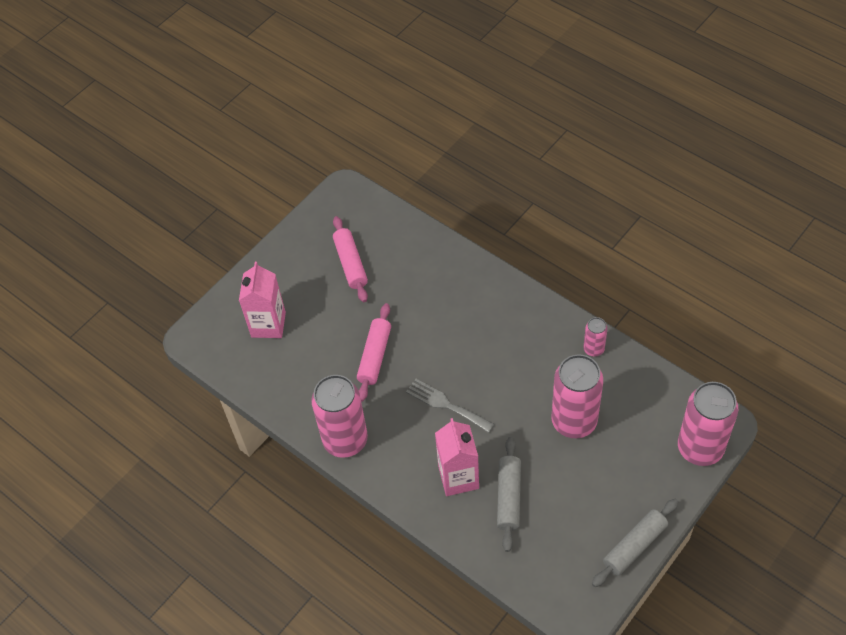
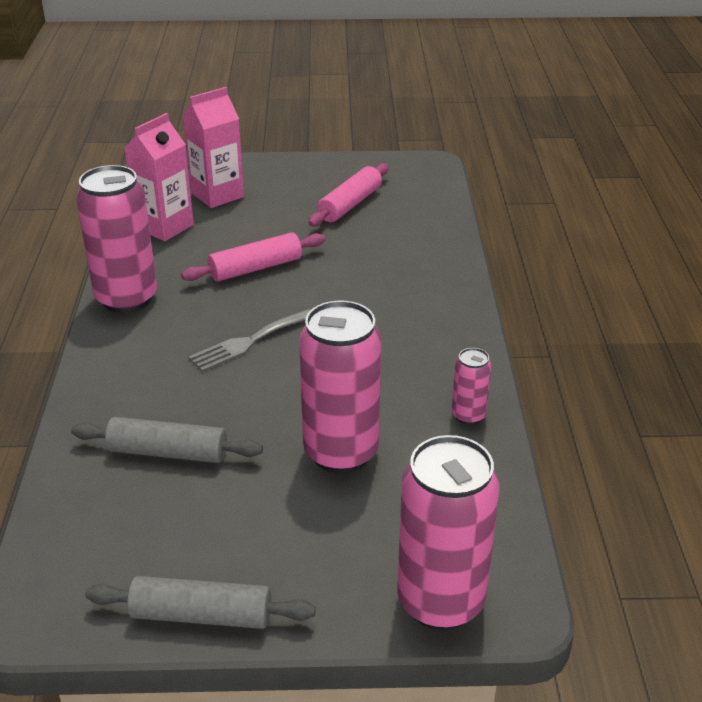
camera: 45 degrees right, 20 degrees down
grey fork [406,379,494,433] -> grey fork turned 120 degrees counterclockwise [189,309,310,372]
pink carton [435,418,479,496] -> pink carton moved to [124,113,194,241]
grey rolling pin [497,437,521,552] -> grey rolling pin turned 45 degrees clockwise [71,417,263,463]

